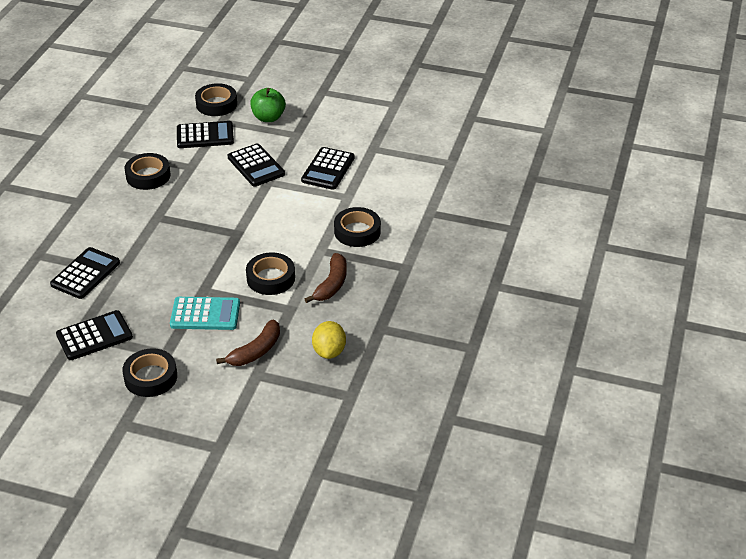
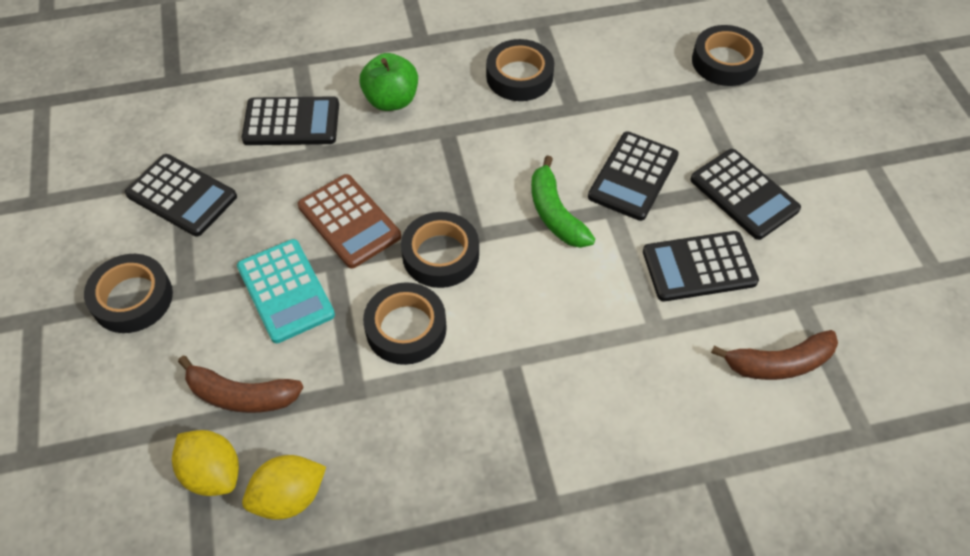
camera: 60 degrees right, 15 degrees up
black calculator [177,121,234,148] -> black calculator moved to [690,149,801,240]
green apple [250,88,286,122] -> green apple moved to [360,53,418,111]
brown banana [305,253,347,303] -> brown banana moved to [711,330,838,380]
black tape [334,207,381,247] -> black tape moved to [401,212,479,288]
none -> yellow lemon [172,430,239,496]
none -> brown calculator [298,174,401,268]
none -> green banana [531,155,595,248]

